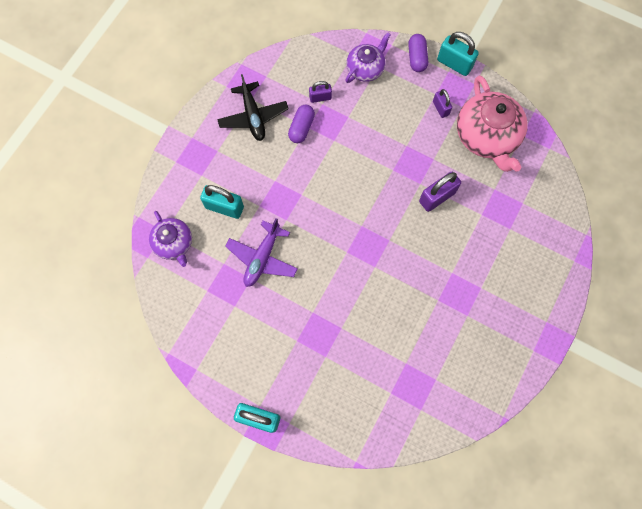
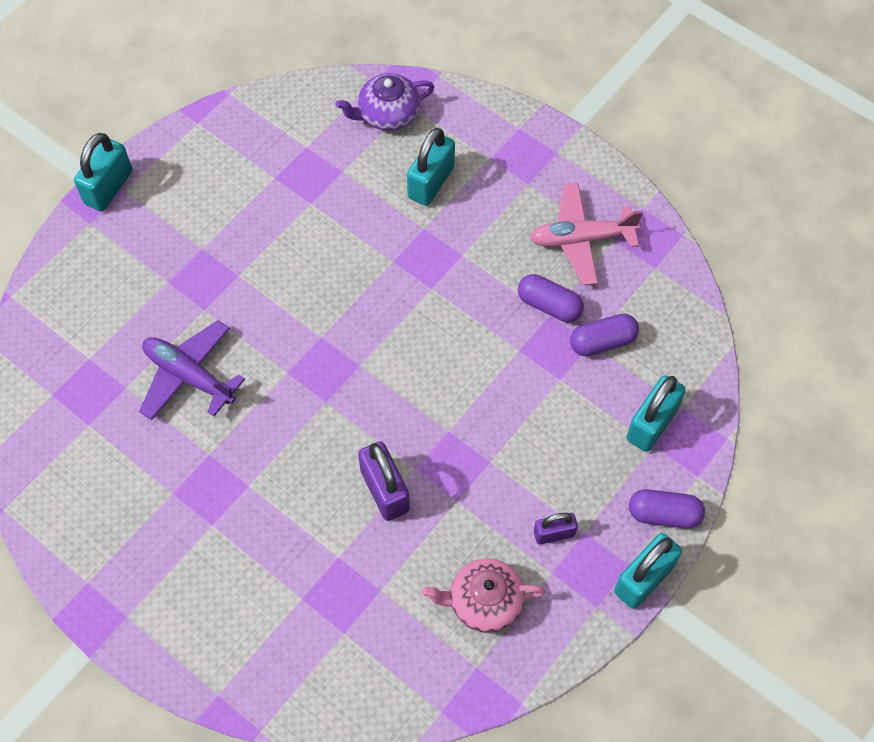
camera: 100 degrees right, 10 degrees down
black plane [217,74,289,141] -> pink plane [530,183,643,285]
purple plane [225,218,298,287] -> purple plane moved to [139,320,245,420]
purple padlock [309,81,332,103] -> purple capsule [570,314,639,356]
purple teapot [346,32,391,83] -> turquoise padlock [627,375,686,452]
pink teapot [457,75,527,172] -> pink teapot [422,558,545,633], size x0.59

